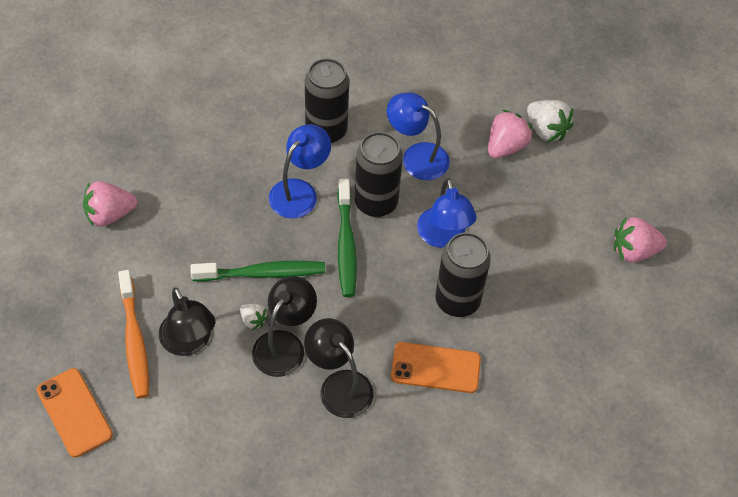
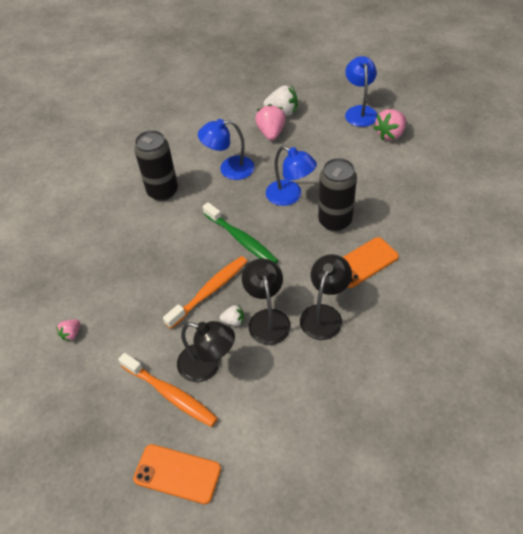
camera: 35 degrees left, 5 degrees down
pink strawberry [83,181,137,227] -> pink strawberry [56,320,80,341], size x0.54
green toothbrush [190,261,325,281] -> orange toothbrush [163,256,248,329]
blue lamp [269,124,331,218] -> blue lamp moved to [345,56,377,127]
black lamp [304,318,374,418] -> black lamp turned 105 degrees clockwise [300,254,352,340]
black can [355,132,403,217] -> none

